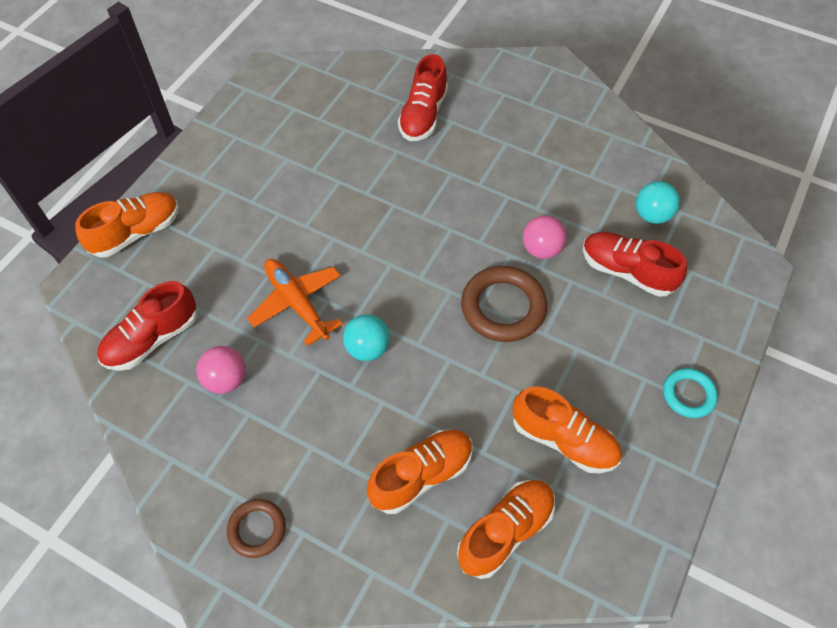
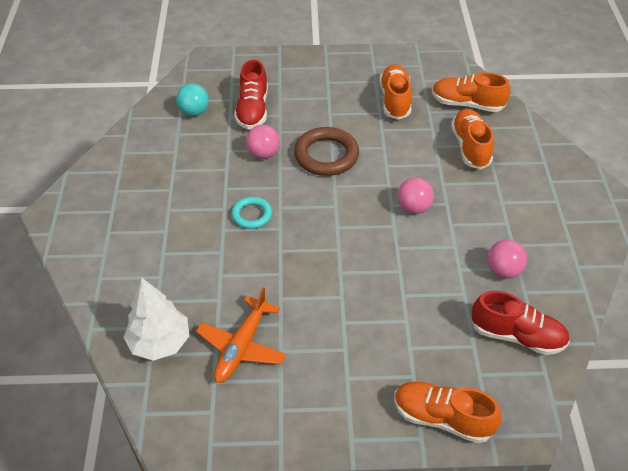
camera: 120 degrees left, 10 degrees down
brown ring [227,499,286,558] -> none
orange plane [247,259,343,346] -> orange plane moved to [196,287,286,383]
turquoise ball [343,314,390,361] -> pink ball [397,178,434,214]
orange shoe [367,430,473,514] -> orange shoe turned 60 degrees clockwise [451,109,494,169]
red shoe [398,54,448,141] -> none
turquoise ring [663,368,718,418] -> turquoise ring moved to [231,197,272,229]
none -> white tree [124,278,189,361]

